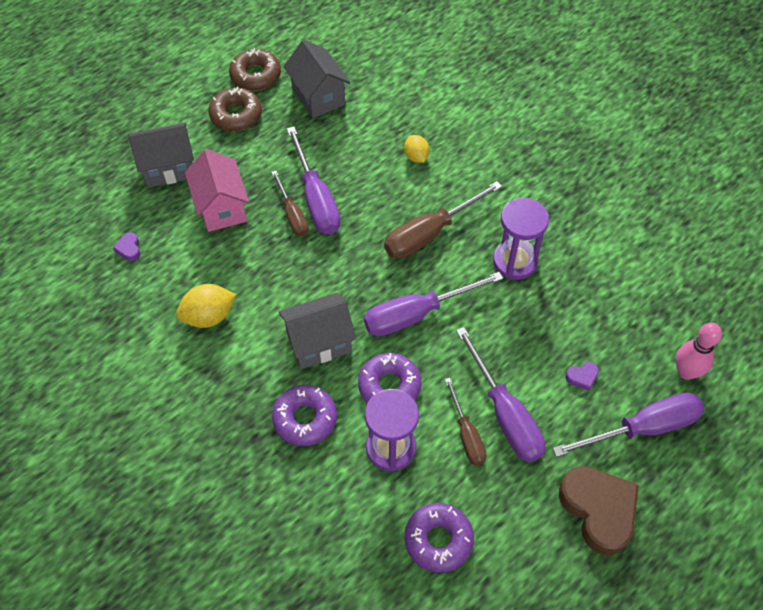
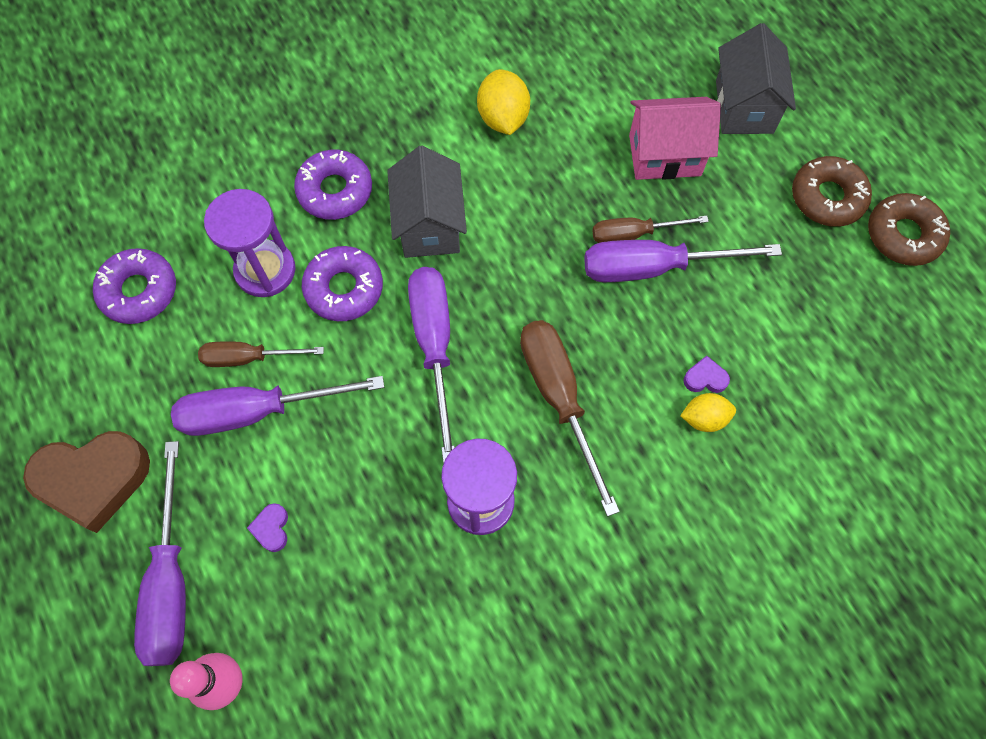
camera: 105 degrees right, 10 degrees up
purple heart [113,232,140,261] -> purple heart moved to [683,356,730,393]
grey house [283,40,350,118] -> none

